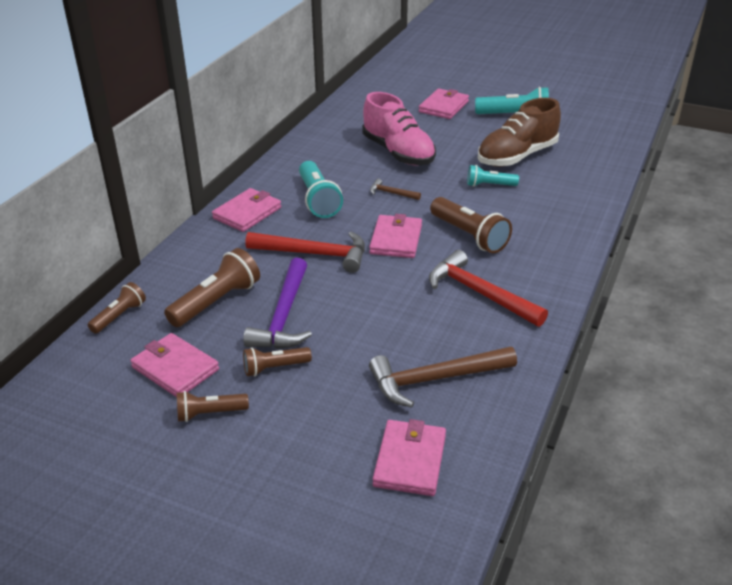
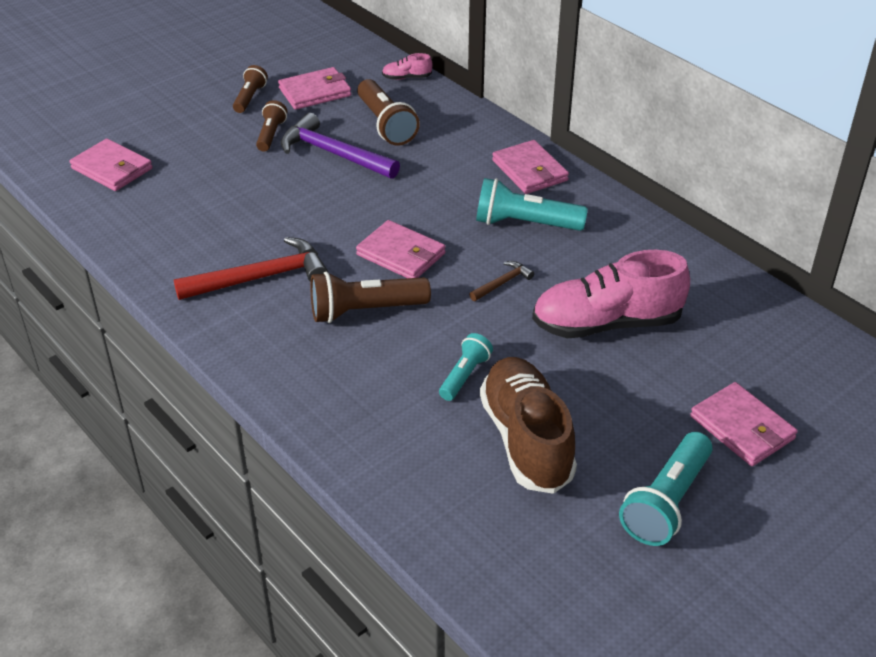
camera: 115 degrees right, 5 degrees up
brown flashlight [87,282,146,334] -> pink shoe [382,53,432,80]
red hammer [245,232,365,273] -> none
brown hammer [369,347,517,408] -> none

